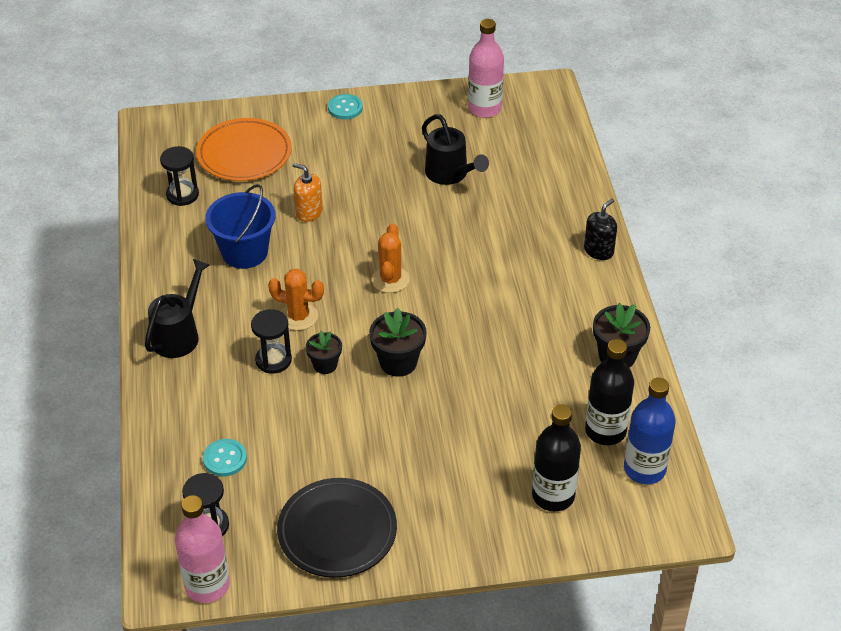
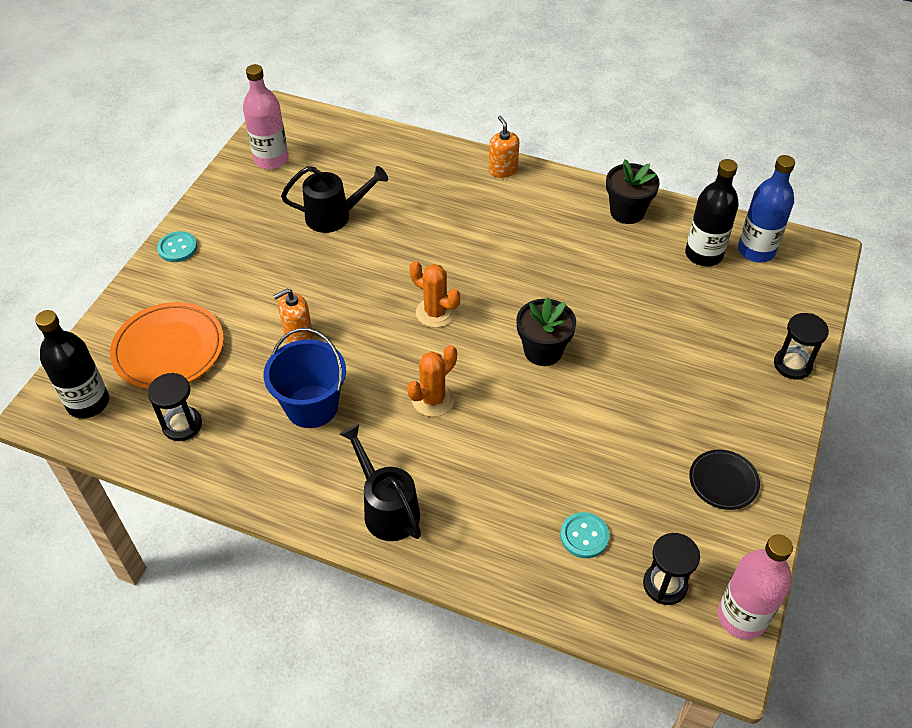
camera: 60 degrees left, 5 degrees up
black hourglass [251,309,292,374] -> black hourglass moved to [774,313,829,379]
black plate [277,478,397,578] -> black plate [689,450,760,510], size x0.56
black flower pot [306,331,342,374] -> none
black bottle [532,404,581,511] -> black bottle moved to [35,310,109,419]
black soap dispenser [584,199,617,260] -> orange soap dispenser [489,116,519,178]

